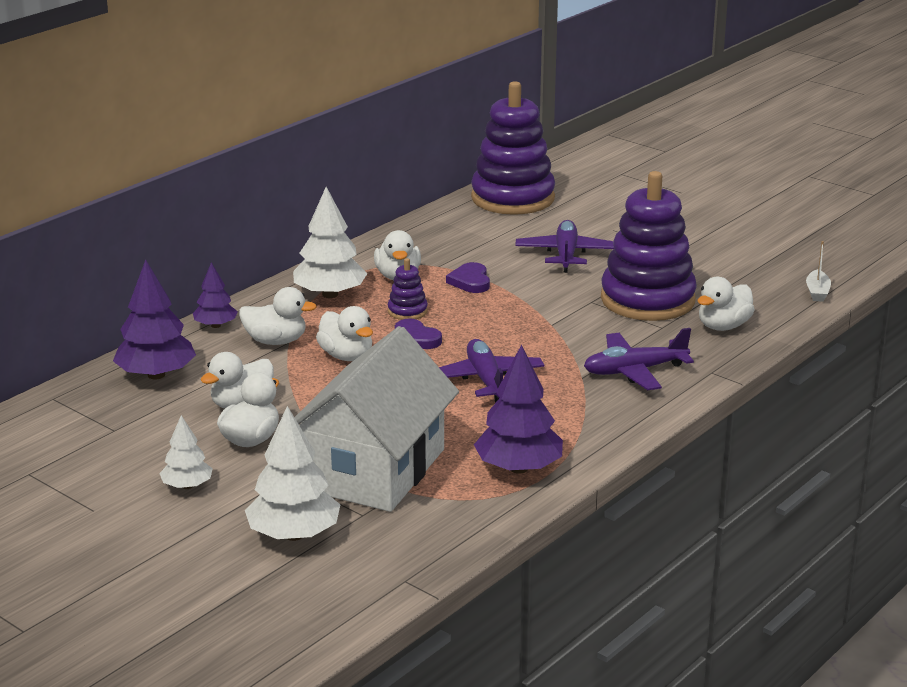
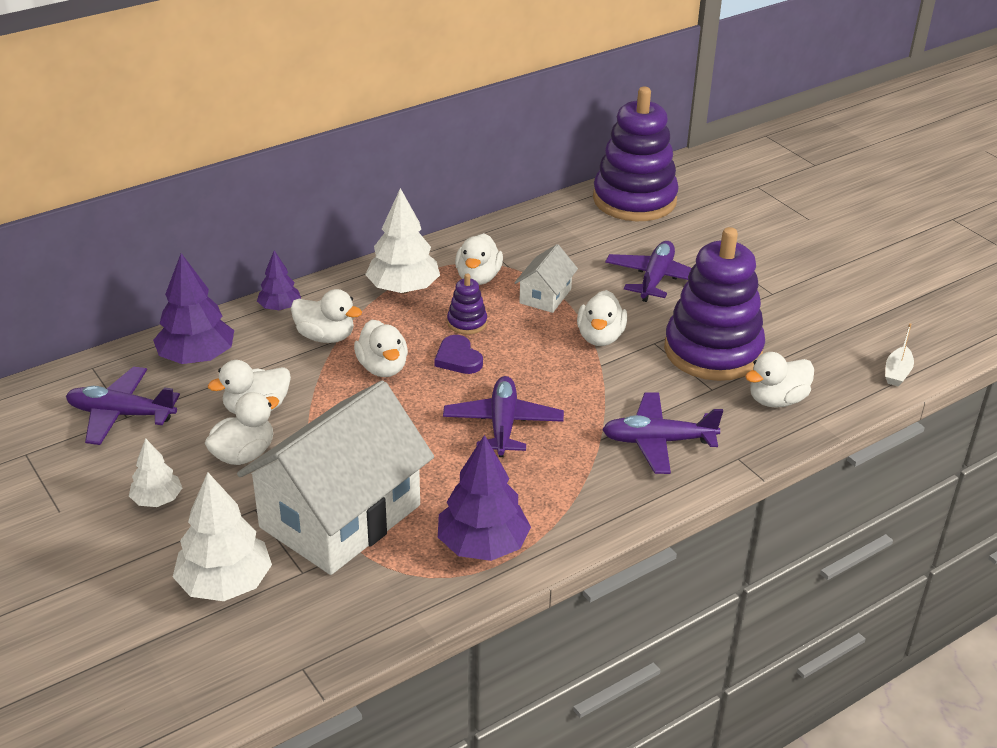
camera: 15 degrees right, 10 degrees up
purple heart [446,262,490,293] -> white house [514,244,578,313]
none -> purple plane [66,366,180,445]
none -> white duck [577,290,627,346]

